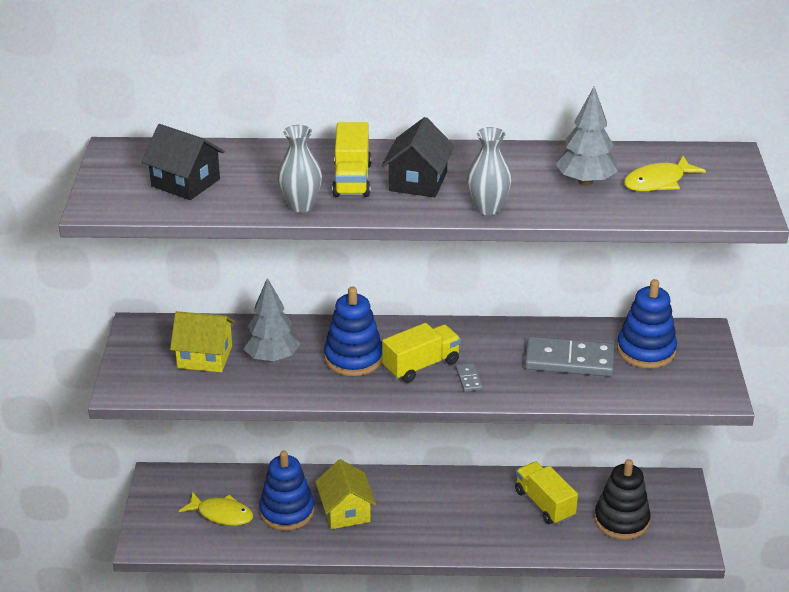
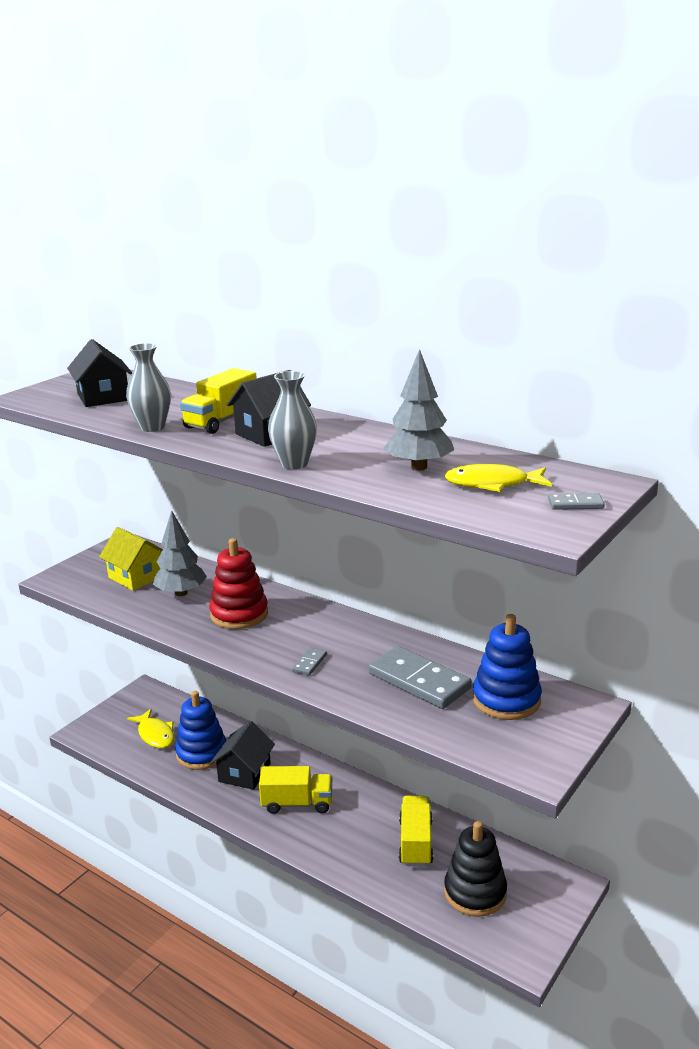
camera: 35 degrees right, 10 degrees down
yellow house [315,459,376,529] -> black house [210,721,275,790]
blue stacking toy [324,287,382,376] -> red stacking toy [209,538,268,629]
yellow truck [382,323,461,383] -> yellow truck moved to [259,766,332,814]
none -> grey domino [548,493,605,510]

